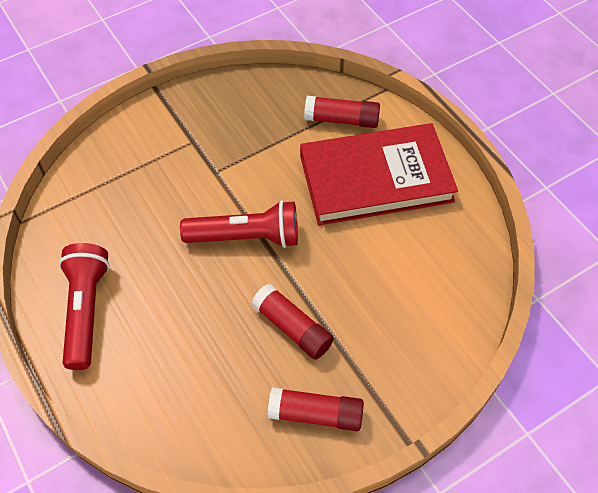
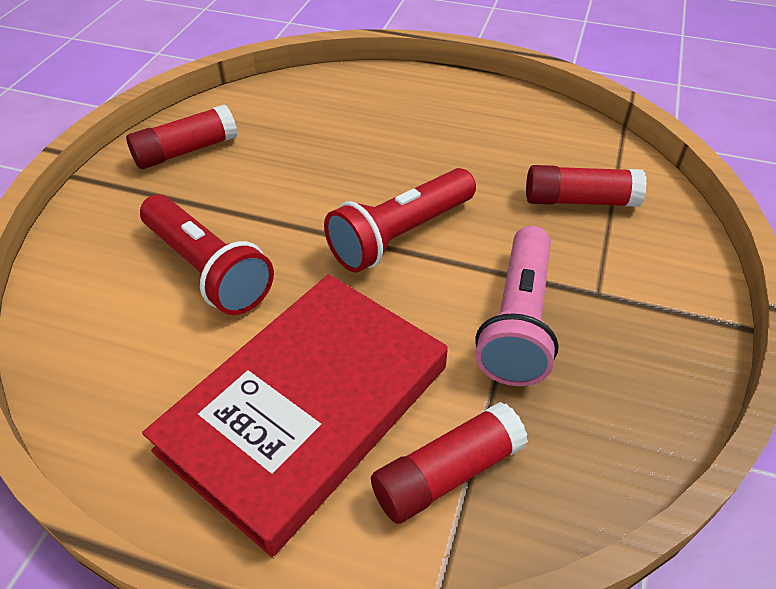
camera: 140 degrees right, 10 degrees down
red flashlight [59,243,110,370] -> red flashlight moved to [140,195,274,315]
red glue stick [252,284,334,360] -> red glue stick moved to [526,165,647,207]
none -> pink flashlight [475,226,559,386]

